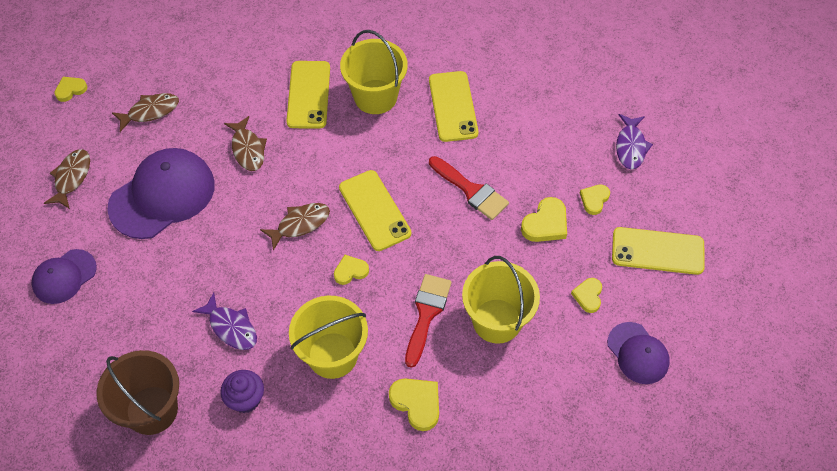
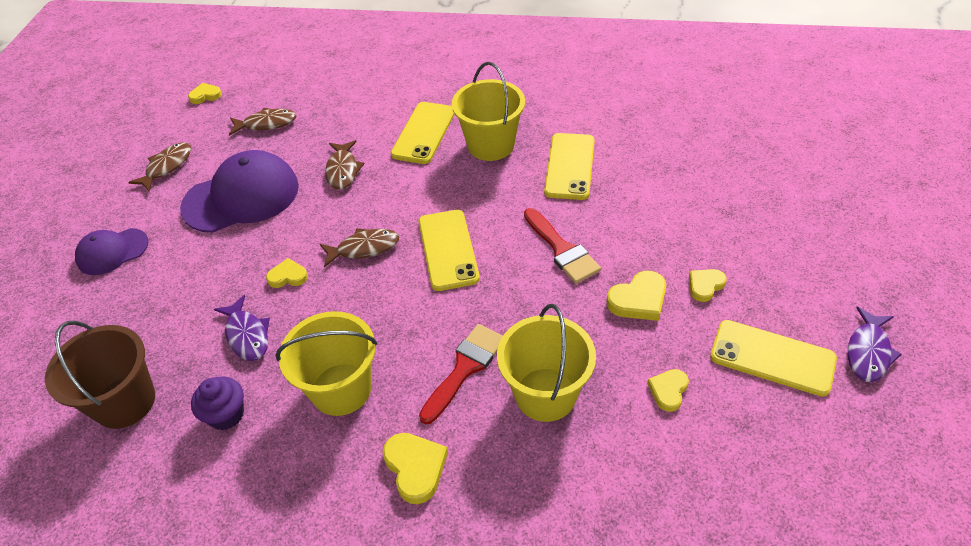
camera: 20 degrees right, 10 degrees down
yellow heart [334,255,369,285] -> yellow heart moved to [266,258,308,288]
purple cap [607,322,670,384] -> none
purple fish [616,114,653,169] -> purple fish moved to [848,307,902,382]

